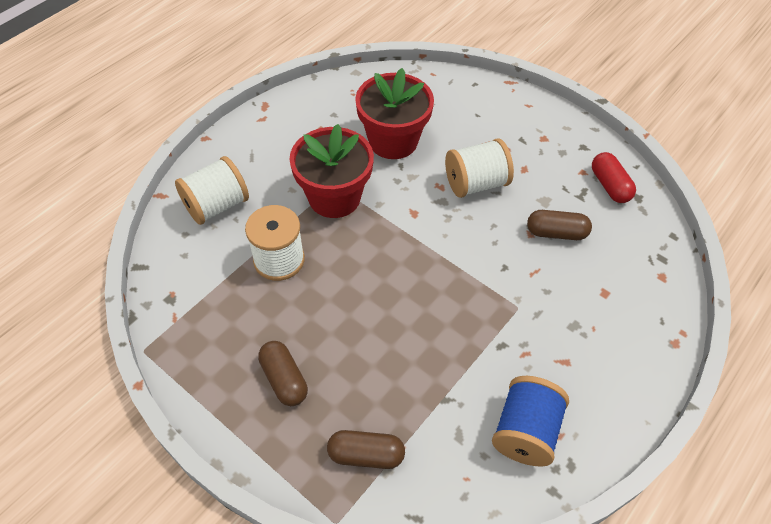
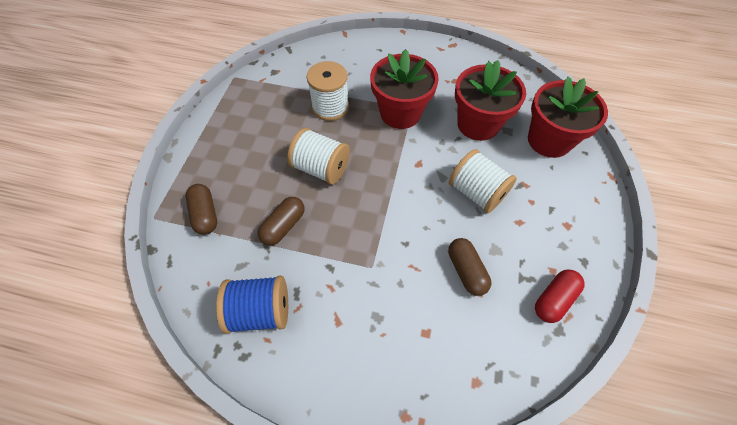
camera: 65 degrees right, 5 degrees up
white spool [175,156,249,225] -> white spool moved to [287,128,350,185]
brown capsule [258,341,308,406] -> brown capsule moved to [258,197,305,246]
none -> red flower pot [528,76,608,158]

